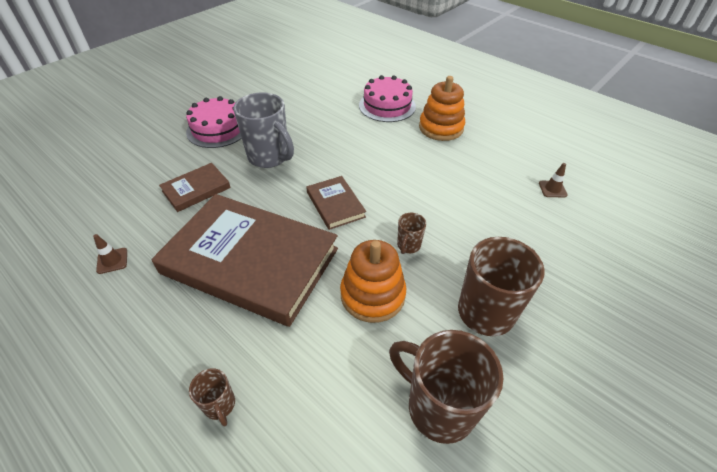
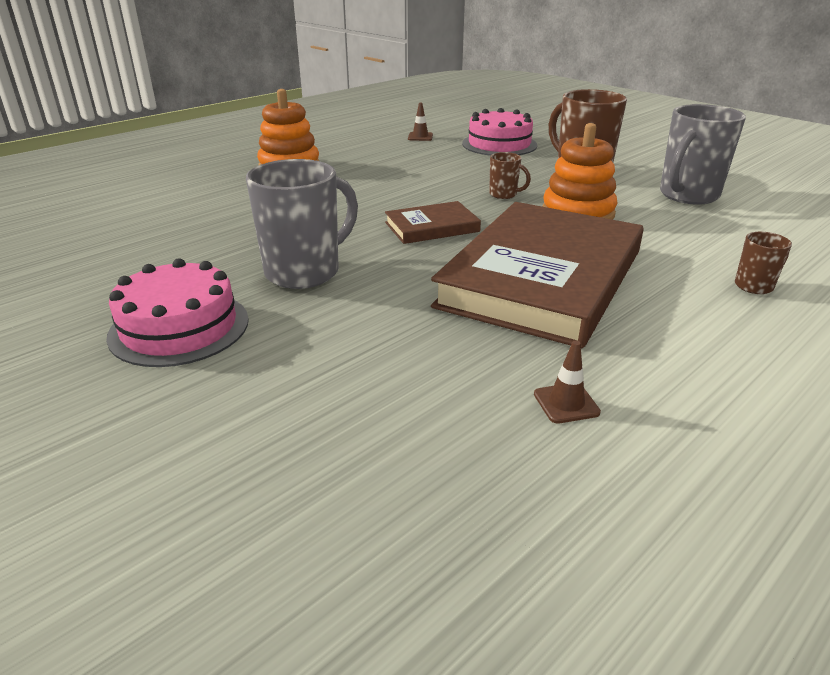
camera: 85 degrees left, 15 degrees down
brown book [159,163,231,212] -> none
pink cake [359,75,416,122] -> pink cake moved to [462,108,537,156]
brown mug [389,330,504,444] -> grey mug [660,104,746,205]

